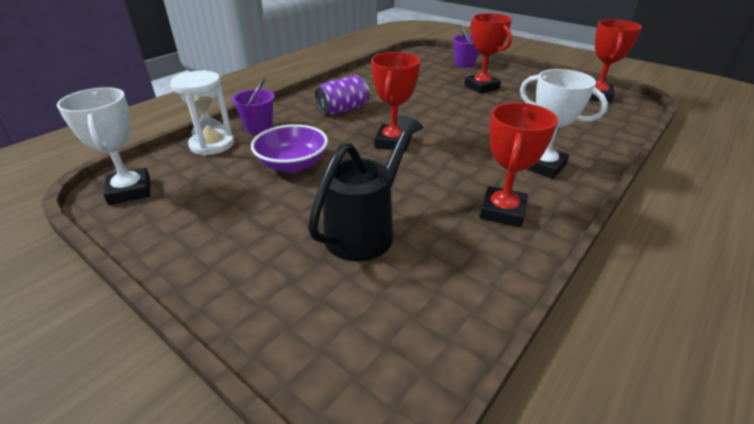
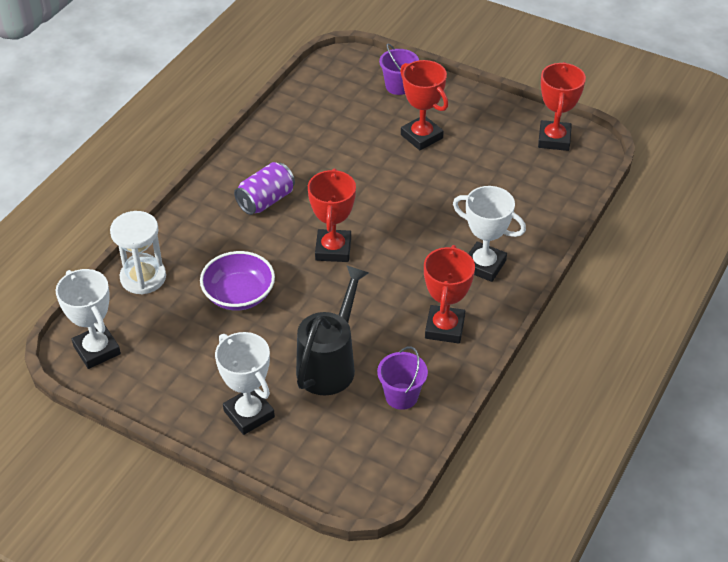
camera: 10 degrees left, 10 degrees up
purple bucket [232,78,275,134] -> purple bucket moved to [377,346,428,410]
none -> white trophy [215,332,275,435]

